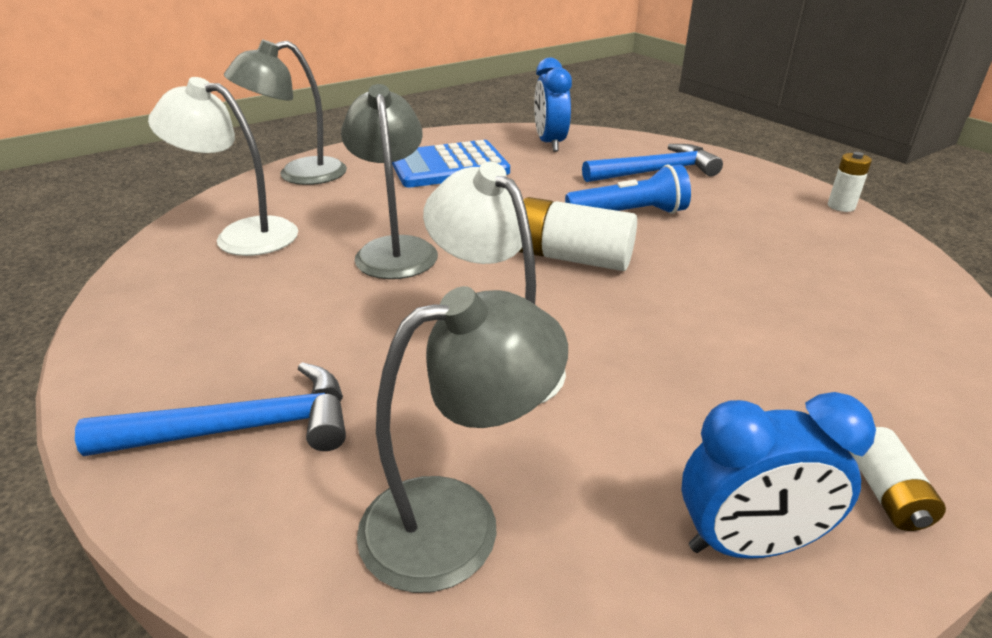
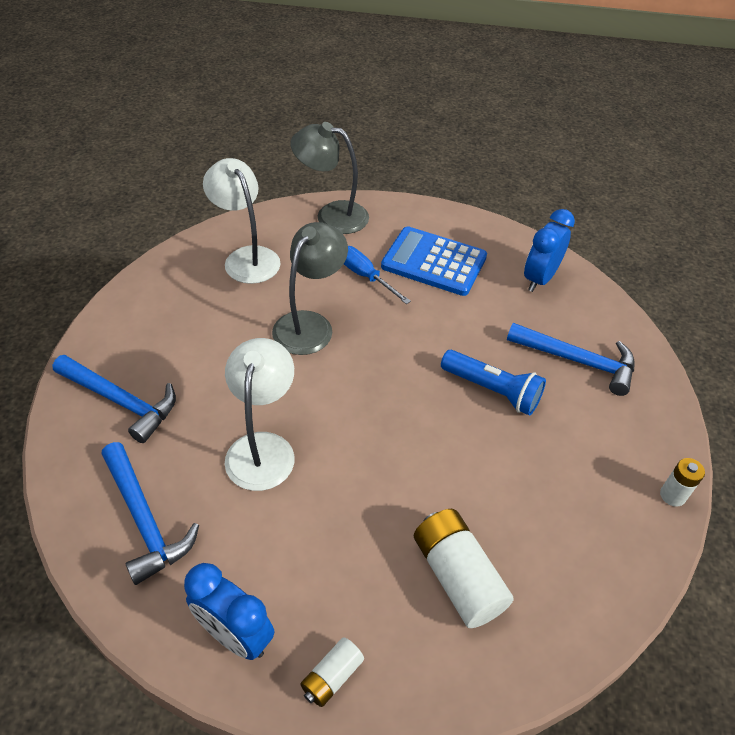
camera: 40 degrees right, 15 degrees up
grey lamp [357,286,568,593] -> blue hammer [102,442,199,585]
white battery [519,197,637,271] -> white battery moved to [414,509,514,628]
none -> blue screwdriver [344,246,411,304]

